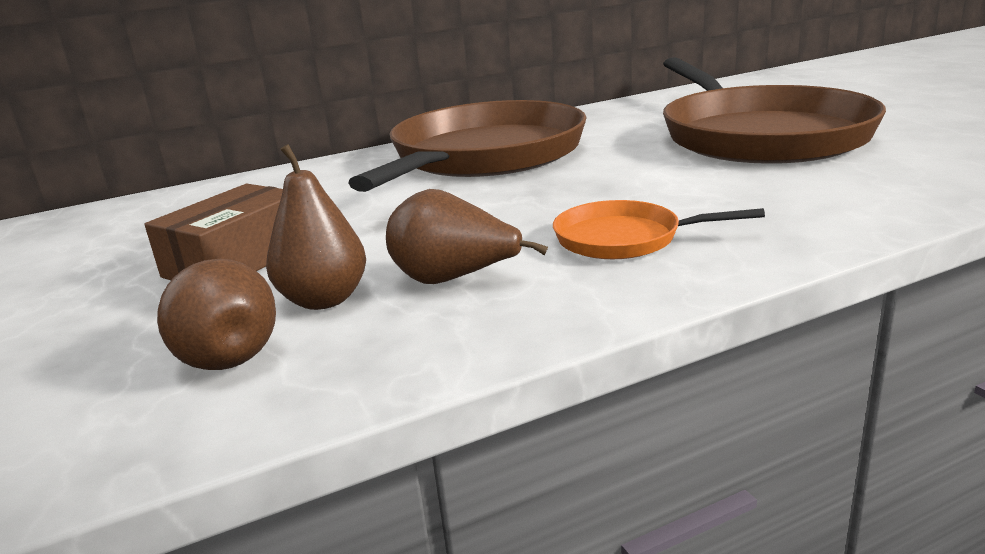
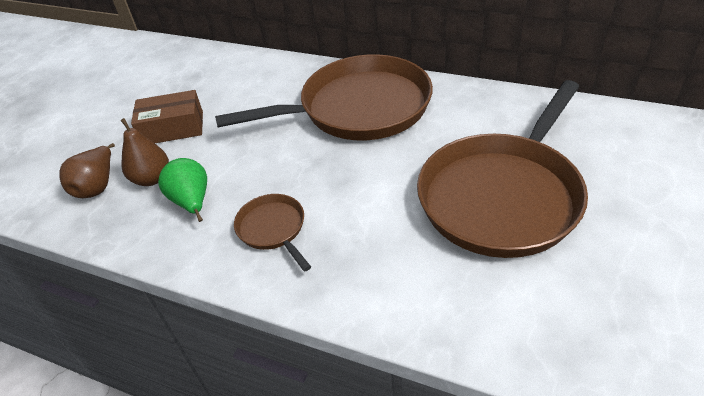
camera: 50 degrees right, 20 degrees up
brown pear [386,189,548,284] -> green pear [158,158,207,222]
orange pan [553,200,765,259] -> brown pan [234,194,311,272]

